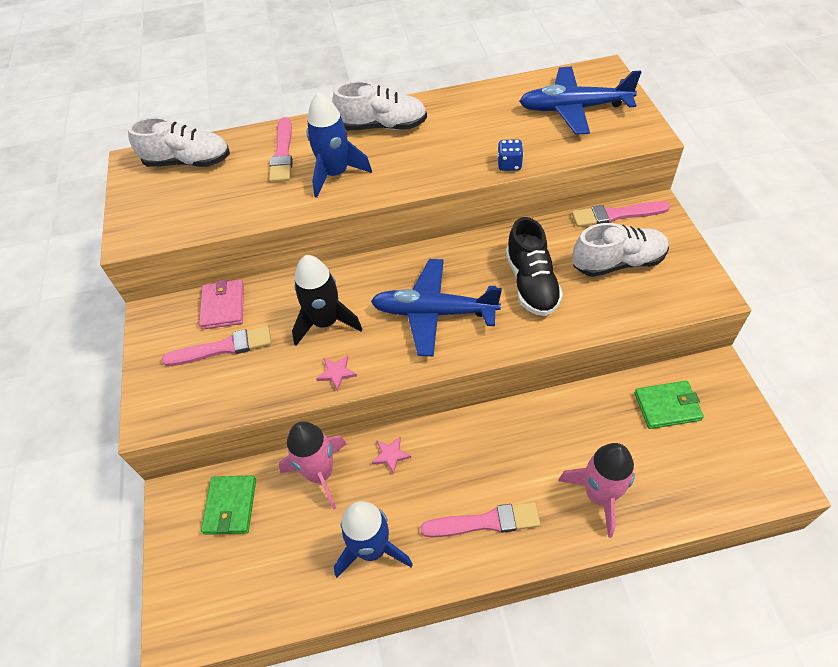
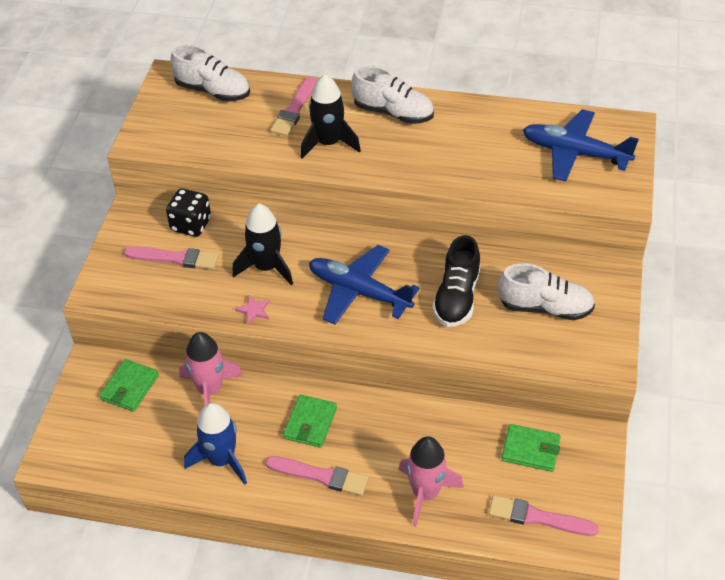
camera: 20 degrees right, 5 degrees down
pink wallet [199,279,244,330] -> black dice [166,188,211,237]
blue rocket [307,92,372,198] -> black rocket [300,74,361,159]
pink star [372,437,411,474] -> none
blue dice [497,139,523,171] -> none
pink brush [572,201,670,227] -> pink brush moved to [489,495,599,536]
none -> green wallet [283,395,337,448]

